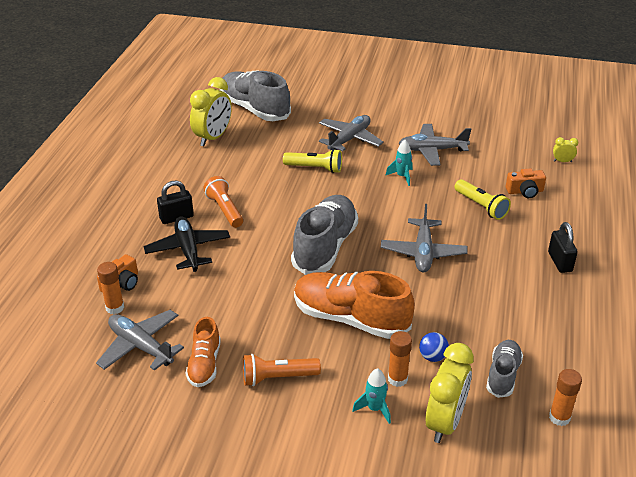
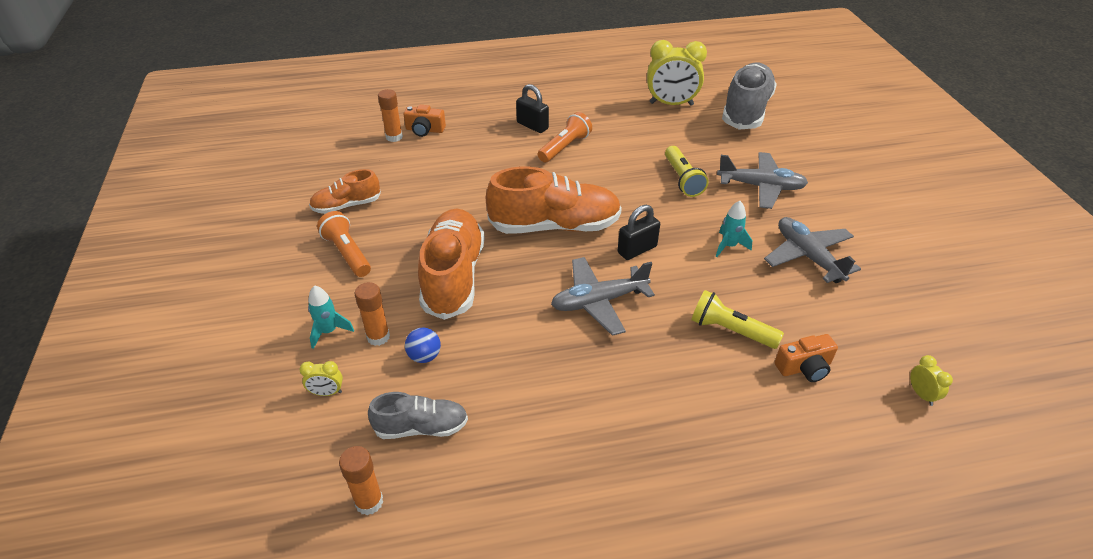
camera: 65 degrees right, 5 degrees up
grey plane [96,310,184,371] -> none
black plane [144,216,230,272] -> none
grey shoe [291,195,358,275] -> orange shoe [486,167,622,234]
yellow clock [426,343,474,443] -> yellow clock [299,361,343,396], size x0.44
yellow flashlight [455,179,511,220] -> yellow flashlight turned 90 degrees clockwise [691,290,784,349]
orange camera [506,168,546,198] -> orange camera turned 75 degrees counterclockwise [775,334,838,382]
black padlock [548,222,578,273] -> black padlock moved to [618,205,660,260]

